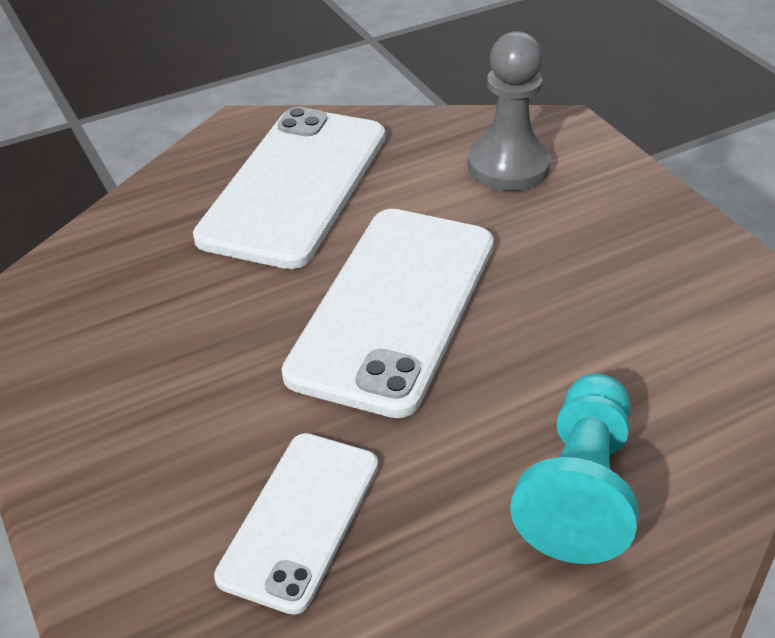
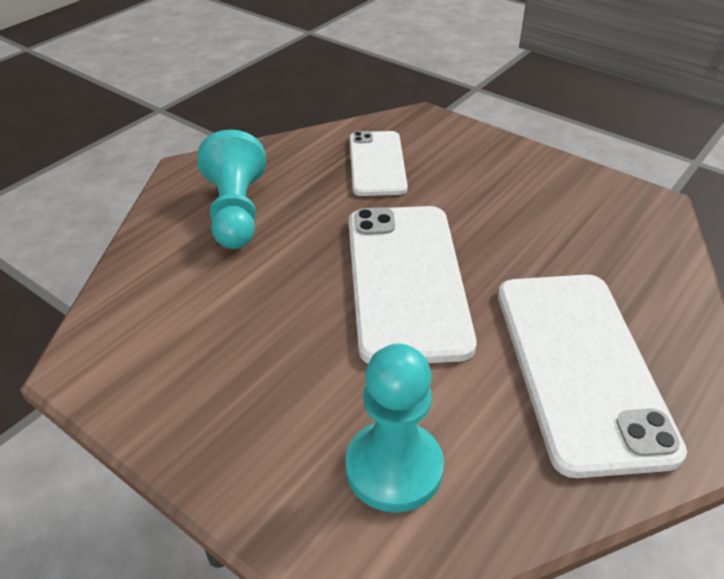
camera: 155 degrees right, 0 degrees up
grey pawn [467,31,551,191] -> turquoise pawn [346,344,444,513]

